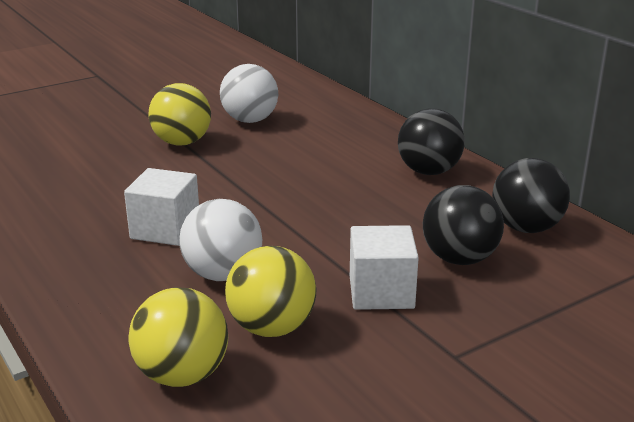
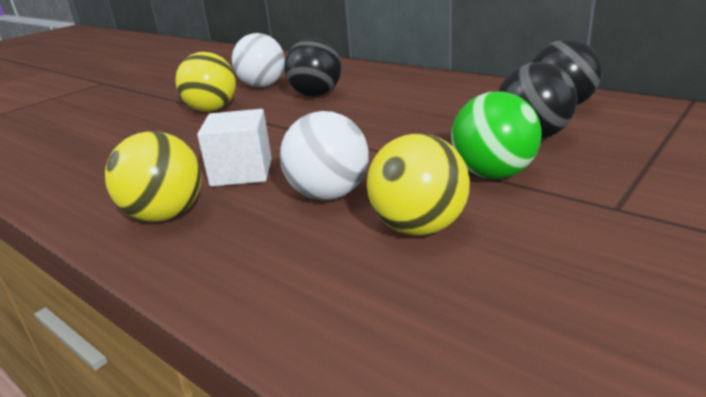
camera: 15 degrees left, 0 degrees up
yellow ball [128,287,228,387] -> yellow ball moved to [105,131,202,222]
white cube [350,225,419,310] -> green ball [451,91,542,179]
black ball [398,109,465,175] -> black ball moved to [284,38,341,97]

